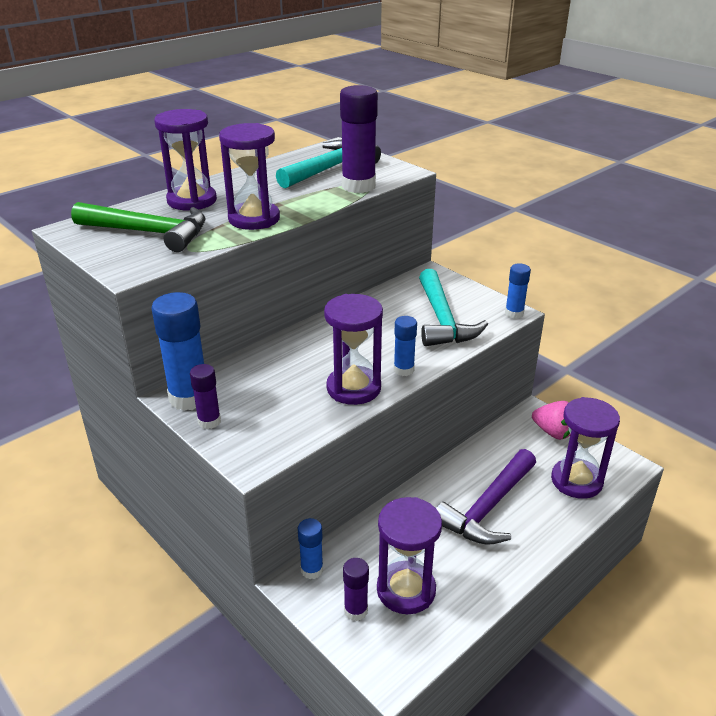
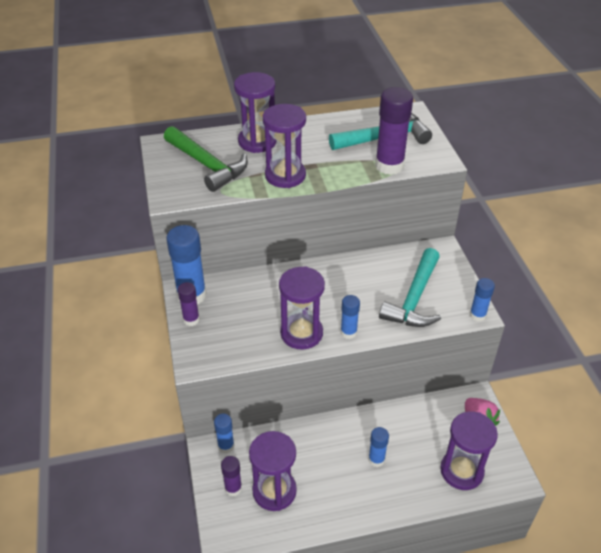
camera: 30 degrees right, 10 degrees up
purple hammer [436,449,536,545] -> blue glue stick [368,427,389,467]

